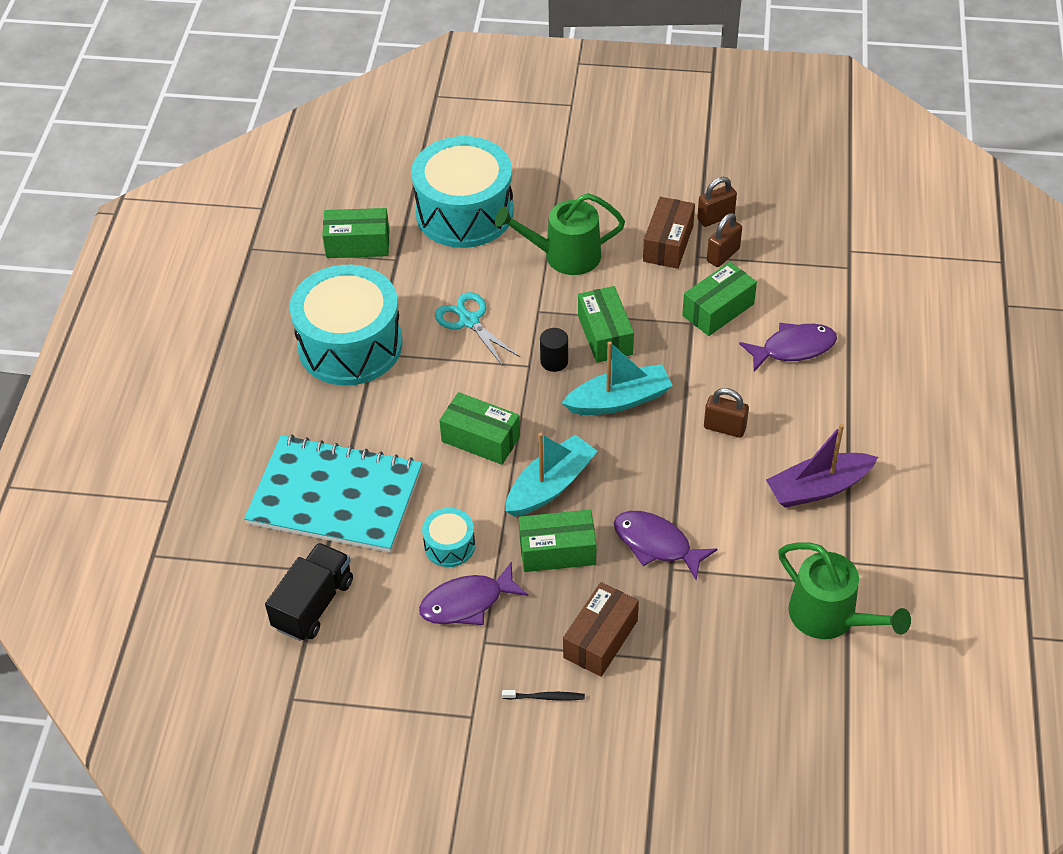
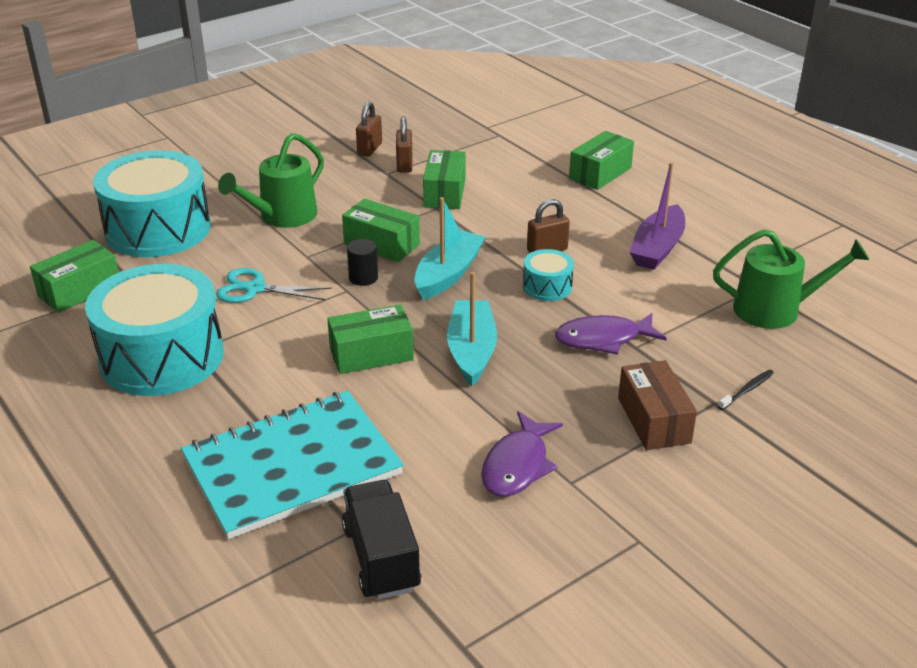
camera: 45 degrees left, 15 degrees down
turquoise drum [422,508,475,567] -> turquoise drum moved to [523,249,574,301]
black toothbrush [502,690,585,701] -> black toothbrush moved to [718,370,774,410]
green box [519,510,597,572] -> green box moved to [569,131,634,190]
brown box [643,197,695,269] -> none
purple fish [739,322,837,371] -> none

